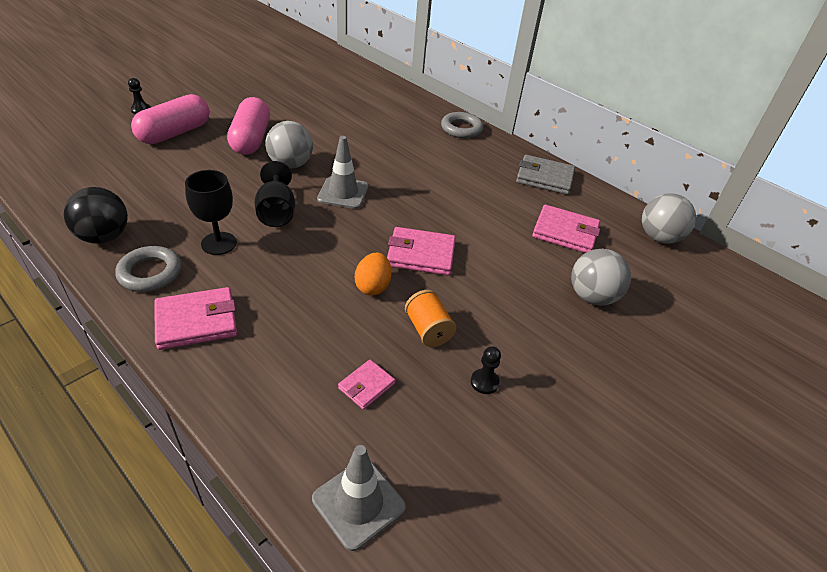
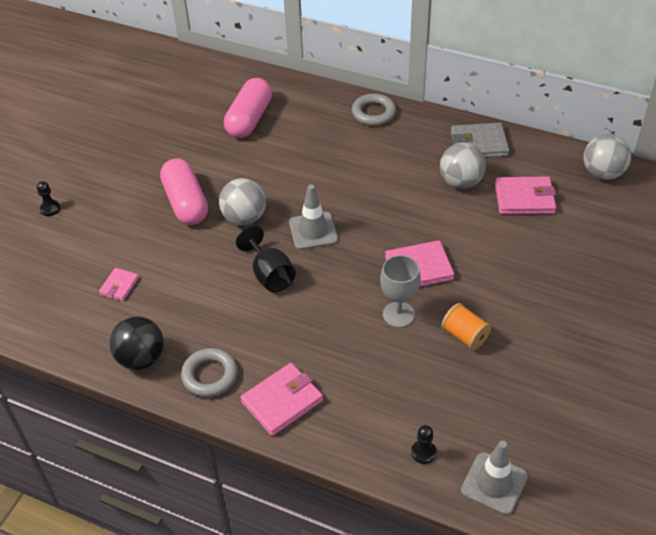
camera: 15 degrees left, 5 degrees up
pink capsule [131,94,210,144] -> pink capsule moved to [224,78,272,138]
black goblet [185,170,237,255] -> none
pink wallet [338,360,395,410] -> pink wallet moved to [99,268,139,301]
orange egg [355,253,391,295] -> grey goblet [380,255,421,328]
black pawn [471,346,501,394] -> black pawn moved to [411,425,436,464]
grey ball [571,249,631,305] -> grey ball moved to [440,143,486,189]

